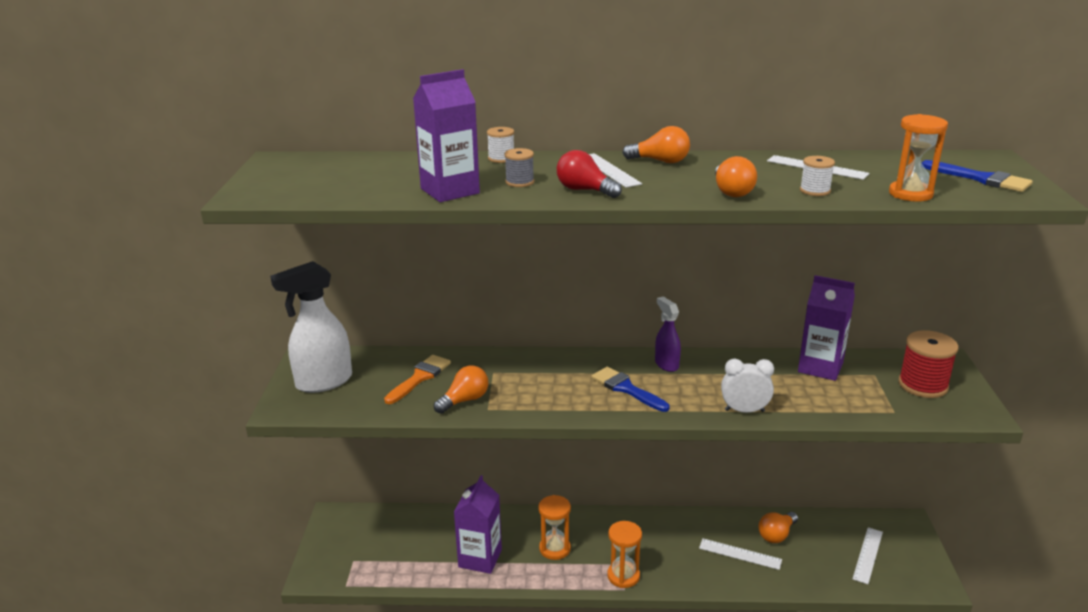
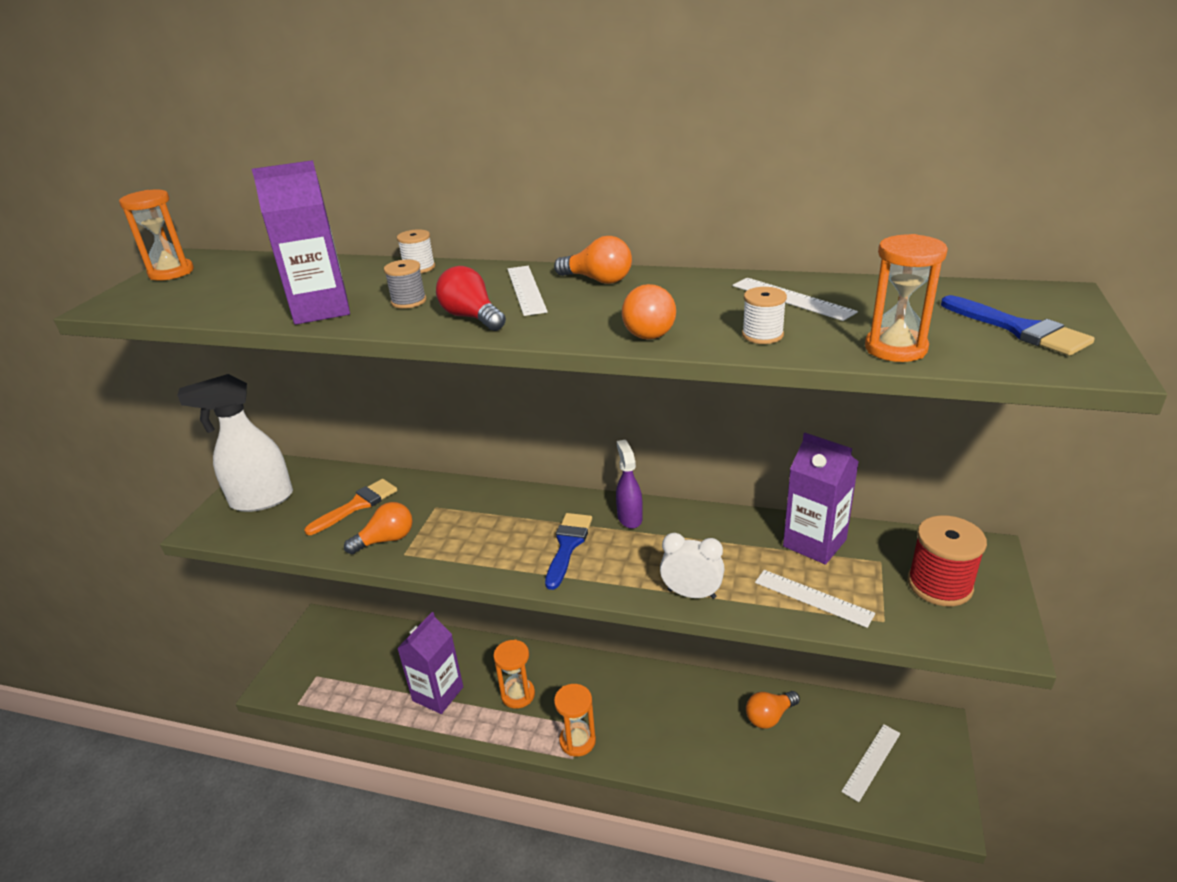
camera: 15 degrees right, 5 degrees up
blue brush [591,367,670,412] -> blue brush turned 45 degrees clockwise [545,513,592,590]
white ruler [699,538,782,570] -> white ruler moved to [755,570,875,628]
none -> orange hourglass [119,189,194,281]

